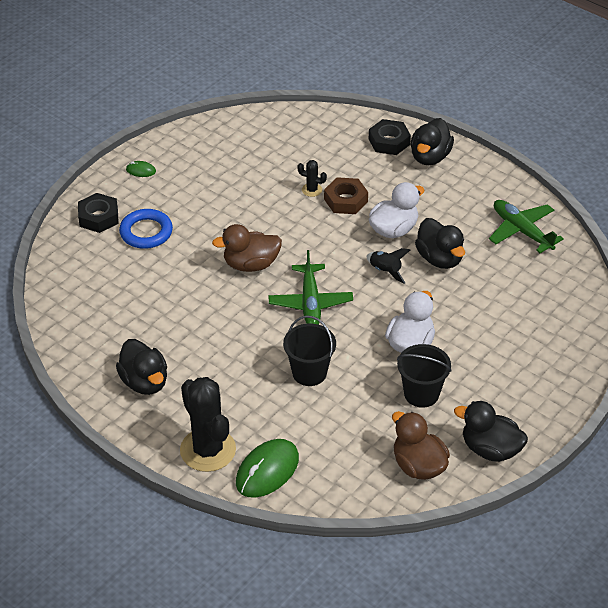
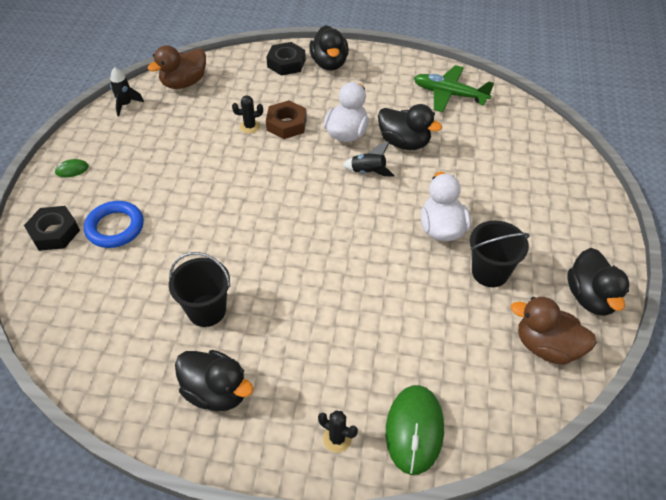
camera: 30 degrees left, 5 degrees up
black cactus [180,377,236,472] -> black cactus [318,410,358,453], size x0.43
brown duck [212,224,282,272] -> brown duck moved to [148,45,206,89]
green plane [268,250,353,325] -> none
black bucket [283,315,336,386] -> black bucket moved to [169,252,230,327]
black duck [454,401,528,462] -> black duck turned 90 degrees counterclockwise [567,248,630,316]
none -> black rocket [110,67,144,117]

